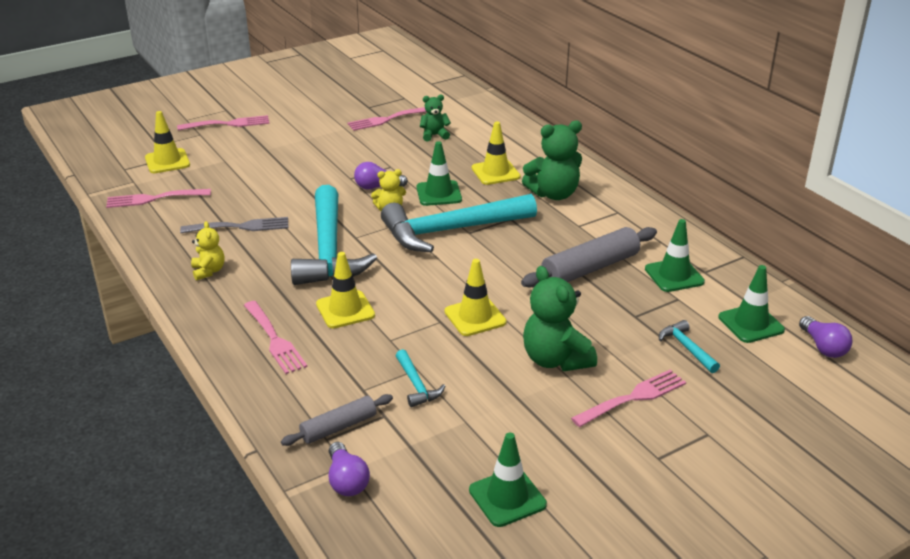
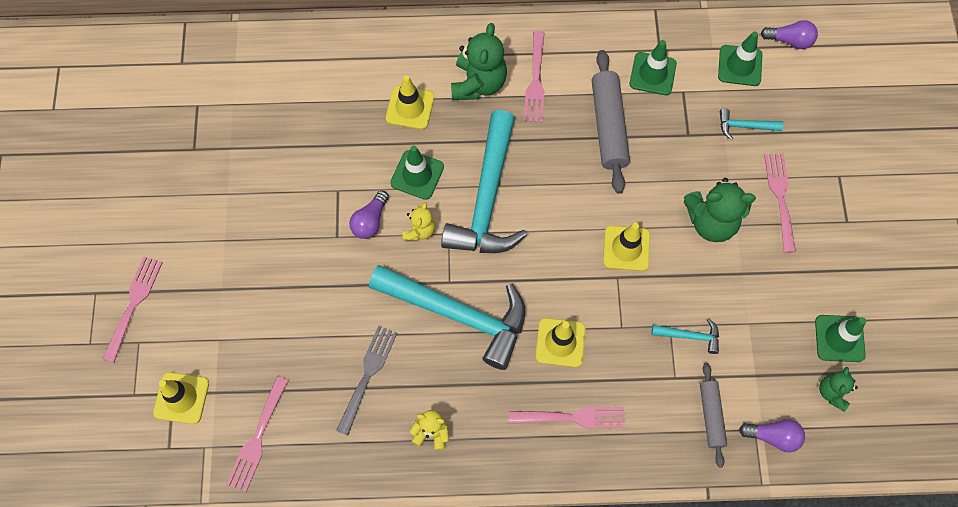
camera: 60 degrees left, 35 degrees up
pink fork [348,107,426,131] -> pink fork moved to [524,31,545,123]
green teddy bear [420,95,451,141] -> green teddy bear moved to [819,367,858,412]

